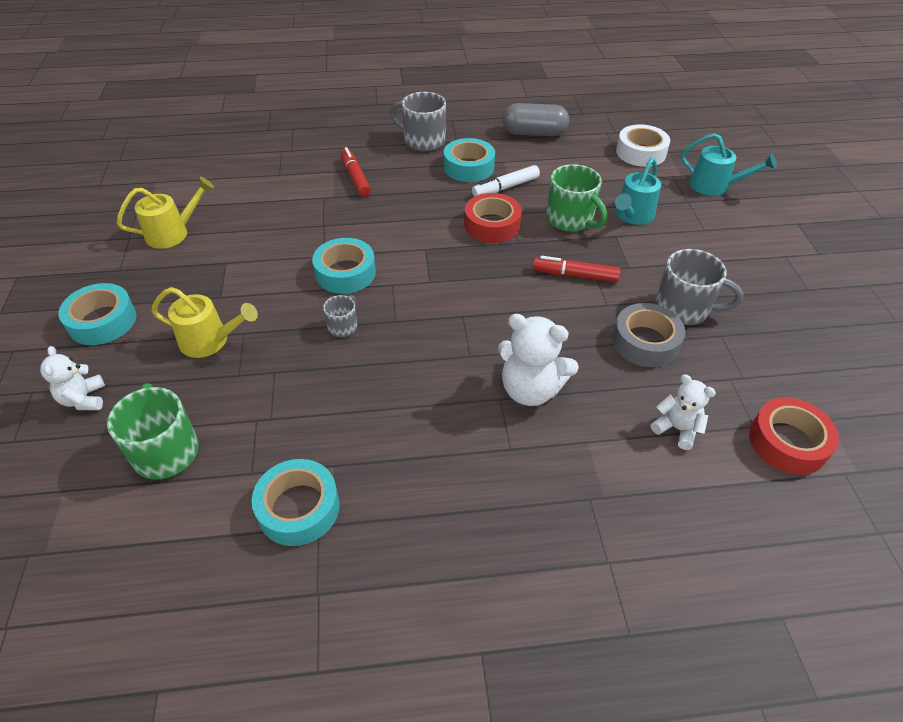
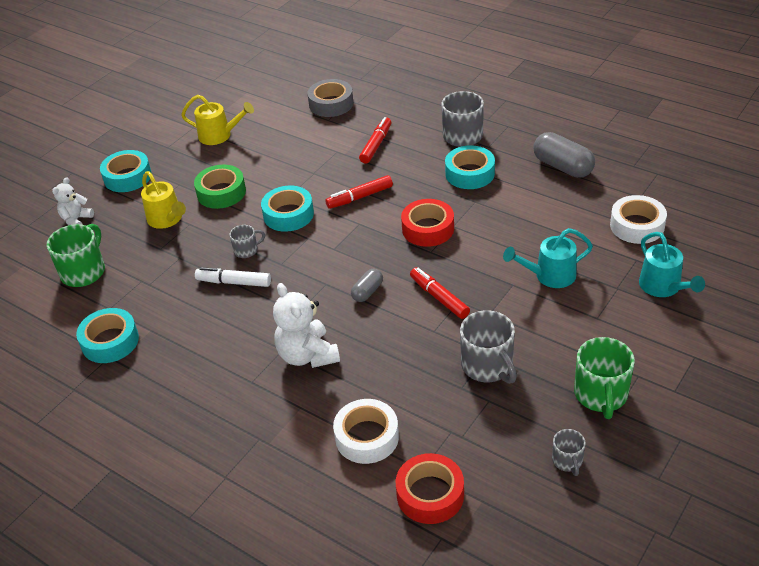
camera: 45 degrees right, 5 degrees down
white marker [472,165,540,197] -> white marker moved to [195,267,271,287]
green mug [546,164,607,232] -> green mug moved to [574,337,635,419]
grey tape [612,303,685,367] -> grey tape moved to [308,79,353,117]
white teddy bear [651,374,716,450] -> white tape [333,399,399,464]
none -> green tape [194,165,246,209]
none -> red marker [325,175,393,209]
none -> grey capsule [351,269,383,302]
none -> grey mug [552,429,585,476]

